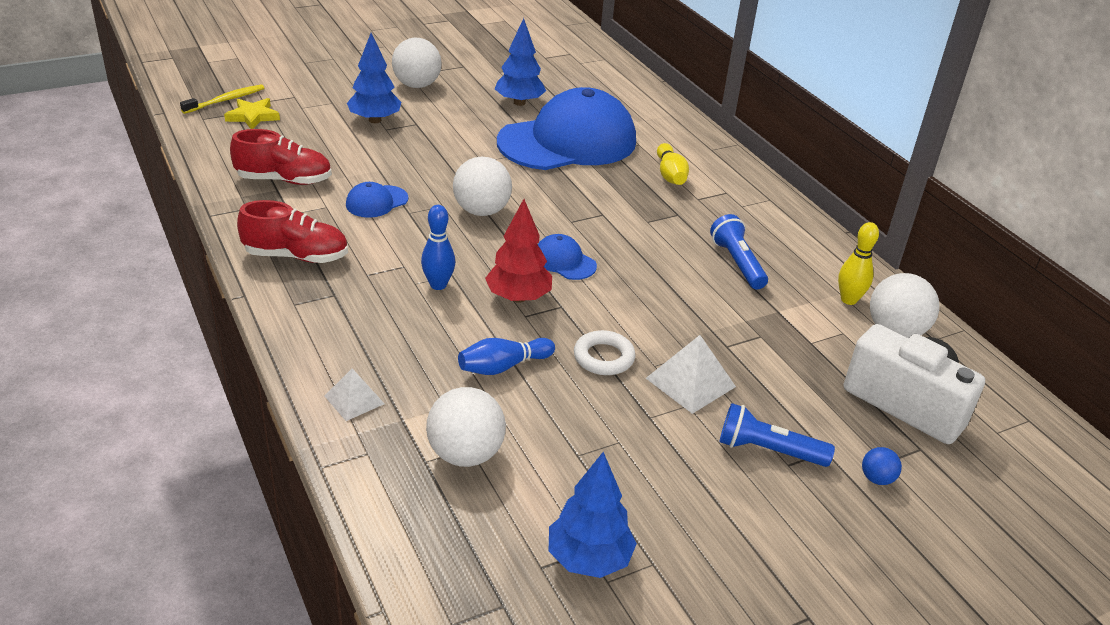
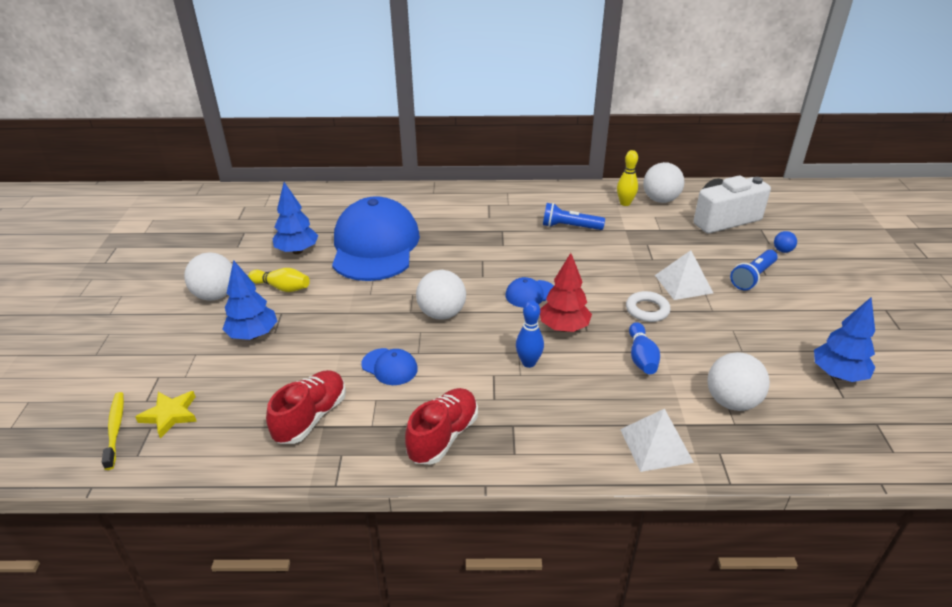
camera: 60 degrees left, 0 degrees up
white pyramid [325,368,385,421] -> white pyramid [620,409,694,472], size x1.54
blue cap [346,182,409,218] -> blue cap turned 45 degrees counterclockwise [362,348,418,385]
yellow bowling pin [657,143,689,185] -> yellow bowling pin moved to [248,268,310,292]

